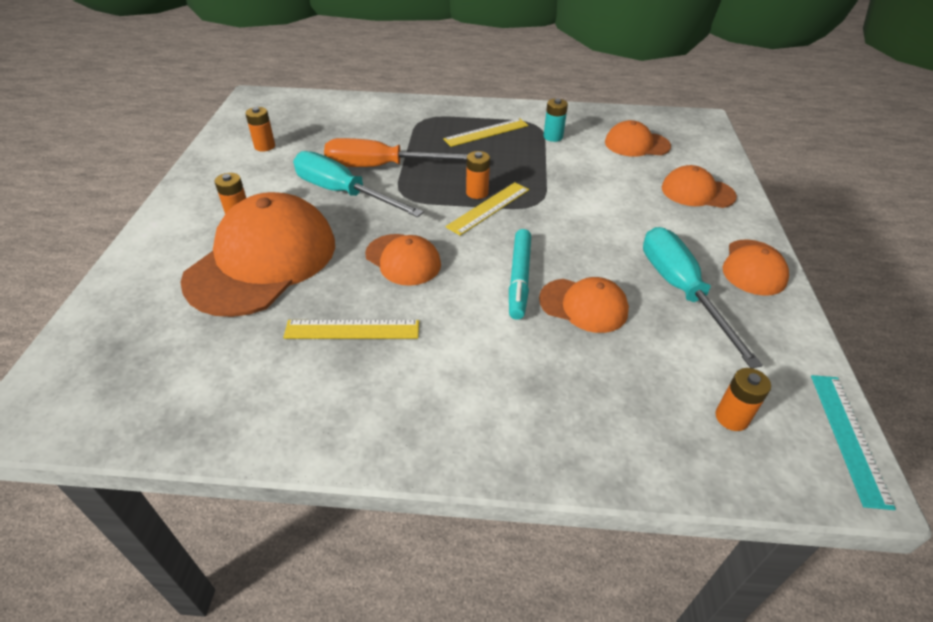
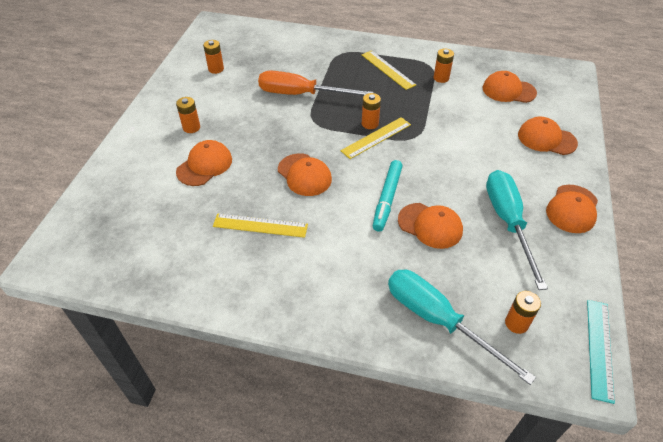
camera: 10 degrees right, 5 degrees up
orange cap [180,192,335,317] -> orange cap [176,140,232,186], size x0.51
turquoise screwdriver [293,151,424,217] -> turquoise screwdriver moved to [388,270,536,385]
yellow ruler [443,118,528,147] -> yellow ruler turned 75 degrees clockwise [362,50,416,90]
turquoise battery [543,98,568,142] -> orange battery [433,48,454,83]

